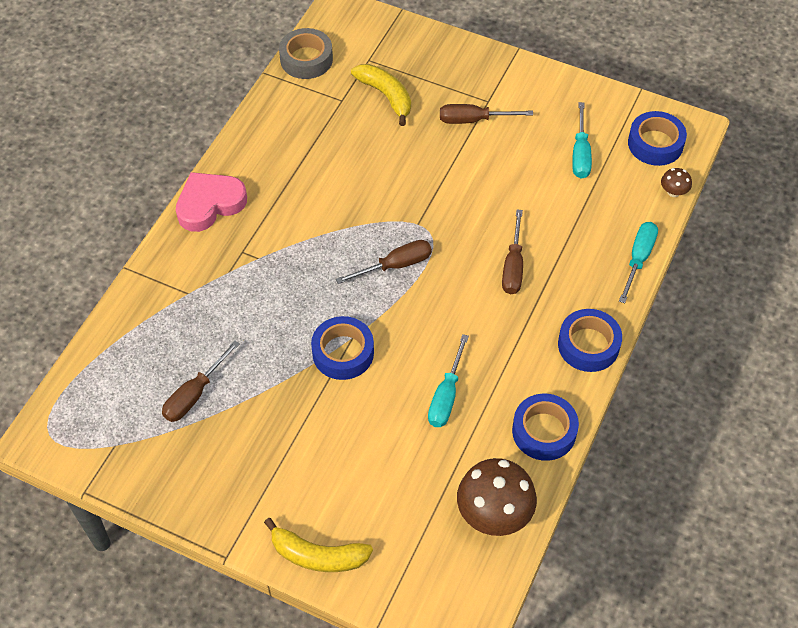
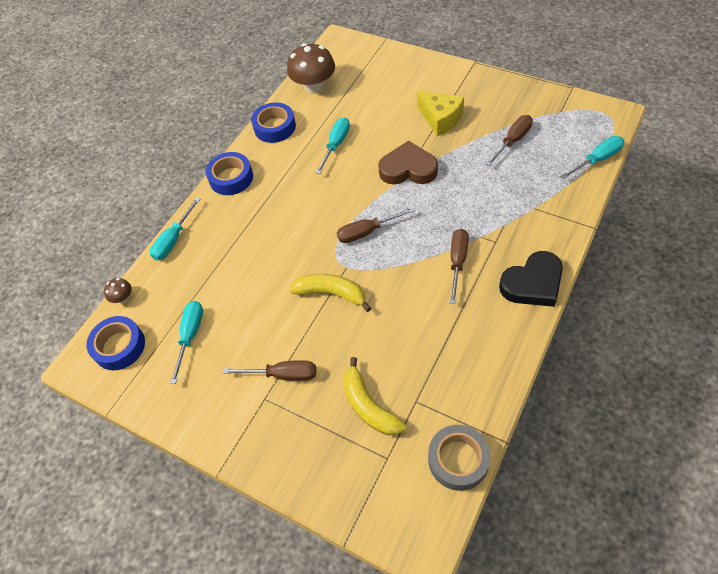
camera: 170 degrees left, 0 degrees up
pink heart [176,172,247,232] -> black heart [499,251,563,307]
yellow banana [264,518,373,572] -> yellow banana moved to [290,274,371,312]
blue tape [311,316,374,380] -> brown heart [378,141,438,185]
brown screwdriver [502,209,523,295] -> brown screwdriver moved to [450,229,469,304]
none -> yellow cheese [417,91,464,136]
none -> turquoise screwdriver [561,136,624,179]

